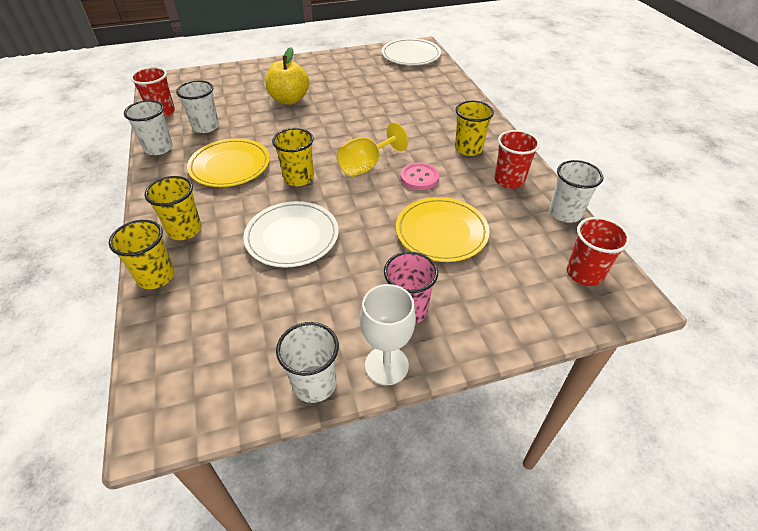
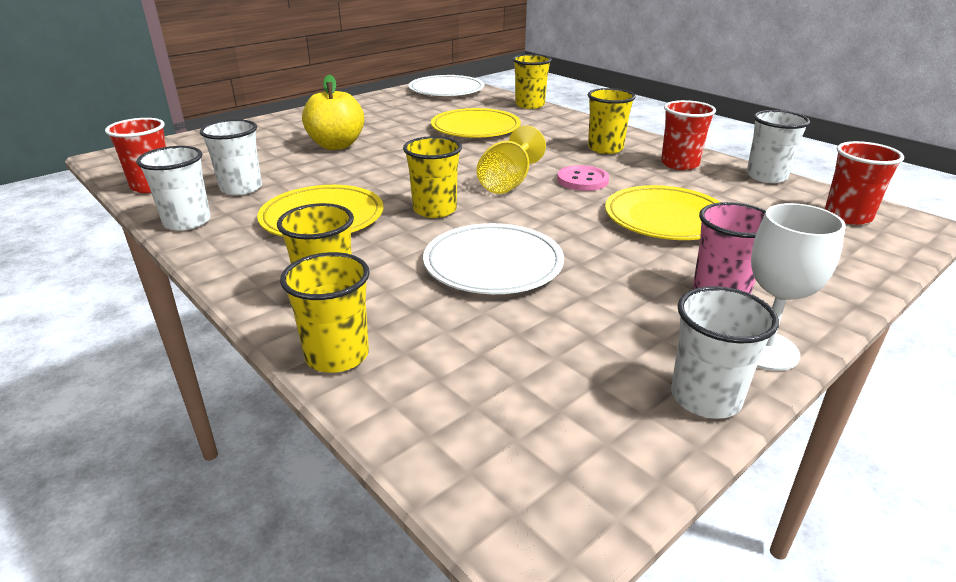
camera: 25 degrees left, 15 degrees down
none -> yellow plate [431,108,521,138]
none -> yellow cup [513,54,552,109]

